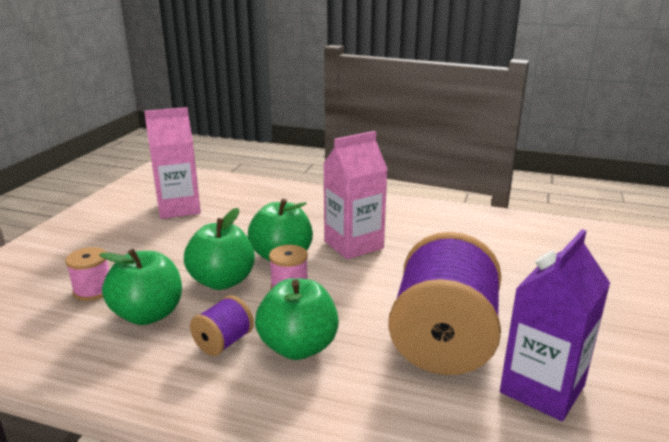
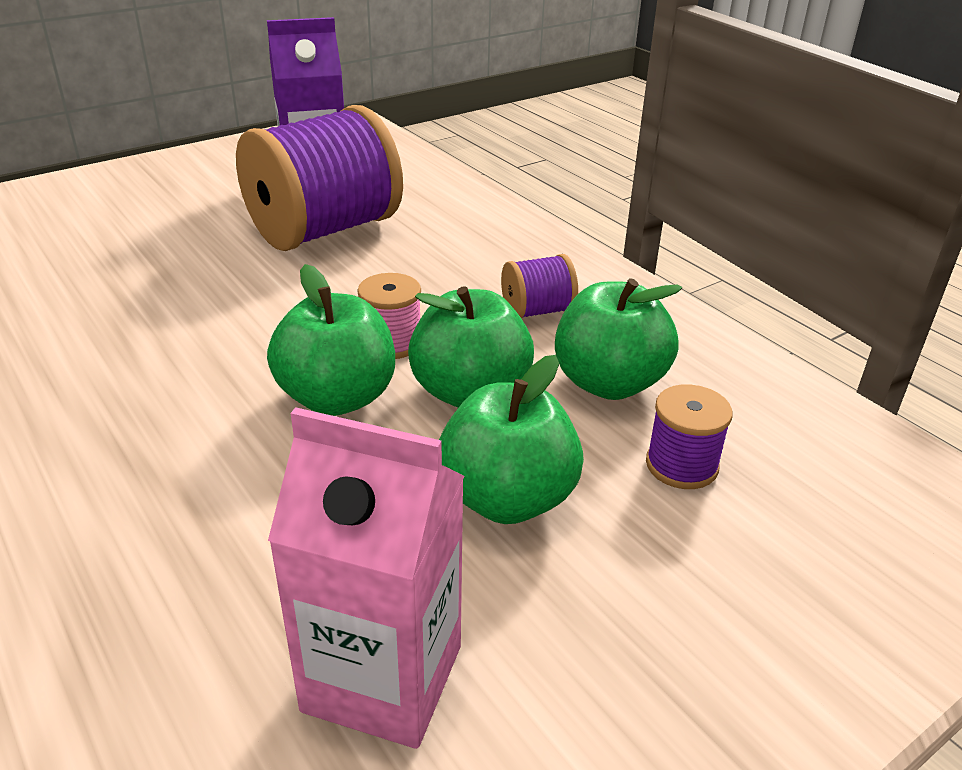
camera: 145 degrees left, 10 degrees up
pink spool [65,247,109,301] -> purple spool [646,384,733,489]
green apple [255,278,339,360] -> green apple moved to [439,355,584,524]
pink carton [323,131,388,259] -> none

